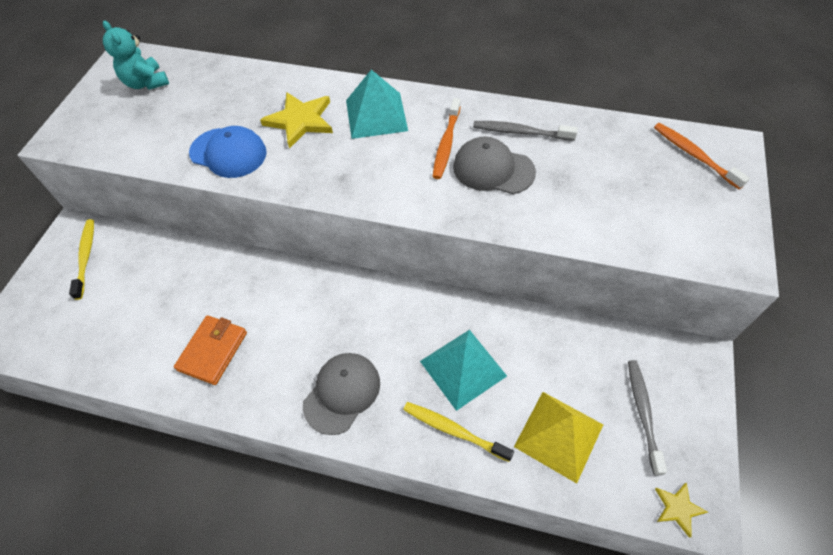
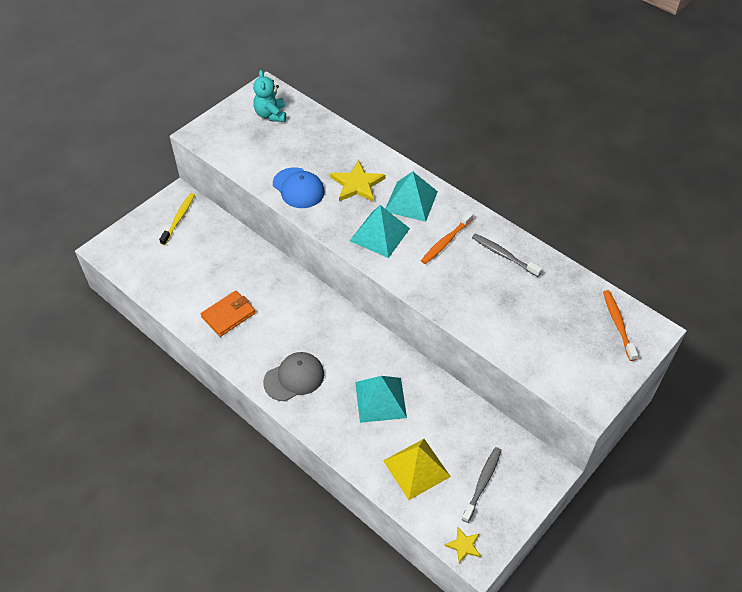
camera: 25 degrees right, 5 degrees down
yellow toothbrush [403,402,514,462] -> none
grey cap [453,137,536,194] -> none
none -> turquoise pyramid [350,205,410,258]

